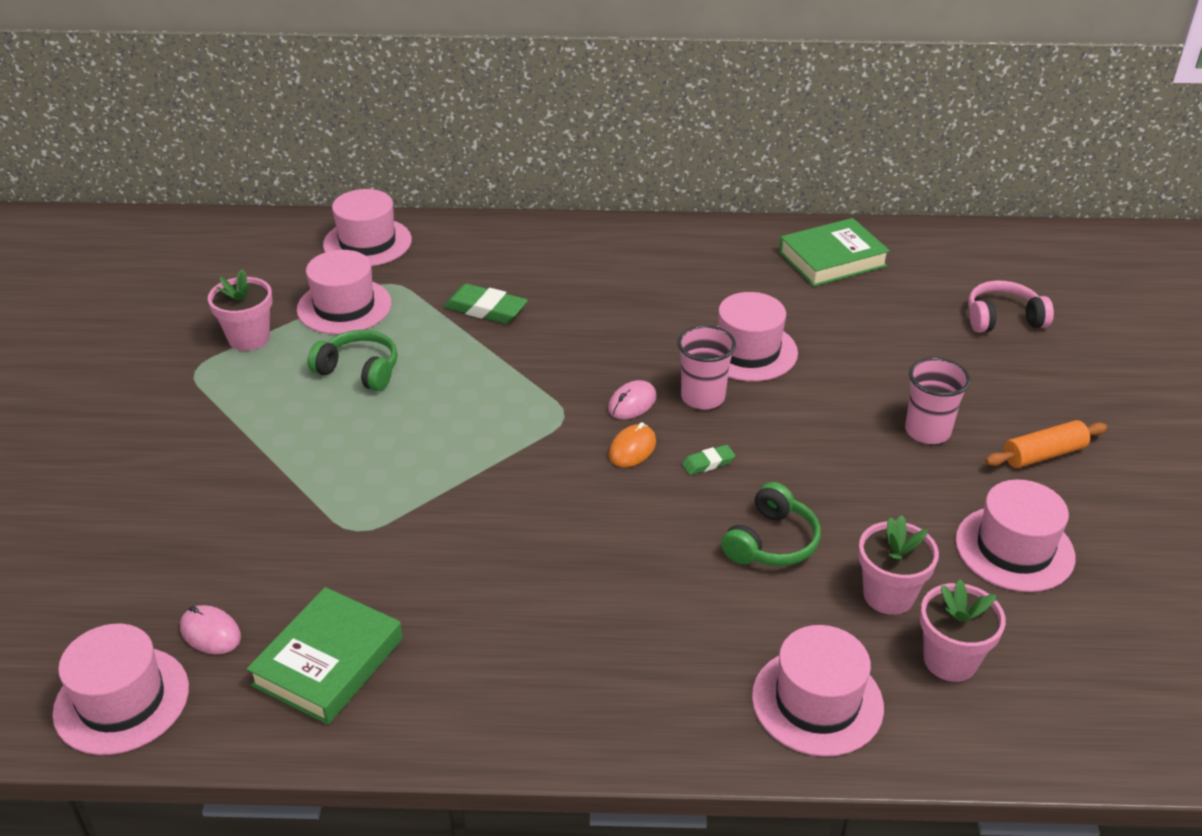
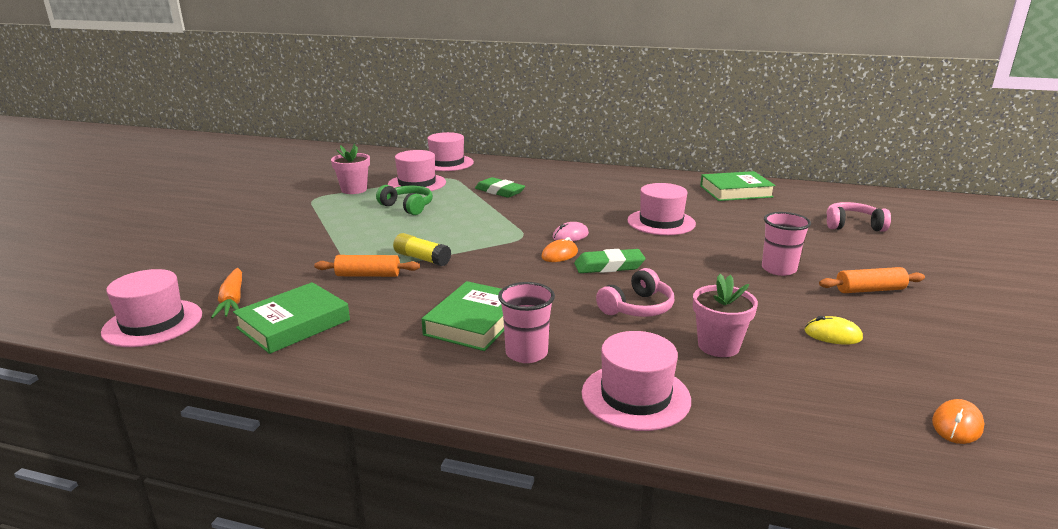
camera: 15 degrees right, 15 degrees down
pink mouse [180,605,241,654] -> orange carrot [211,268,242,319]
pink cup [677,325,736,409] -> pink cup moved to [498,282,555,363]
green eraser [682,445,735,475] -> green eraser [574,249,645,273], size x1.84
green headphones [721,482,821,566] -> pink headphones [596,268,674,317]
pink flower pot [920,579,1006,682] -> none
pink hat [955,479,1075,592] -> yellow mouse [804,316,863,344]
none -> orange rolling pin [314,255,420,277]
none -> yellow glue stick [393,233,451,266]
none -> green book [422,281,504,351]
none -> orange mouse [932,399,984,444]

